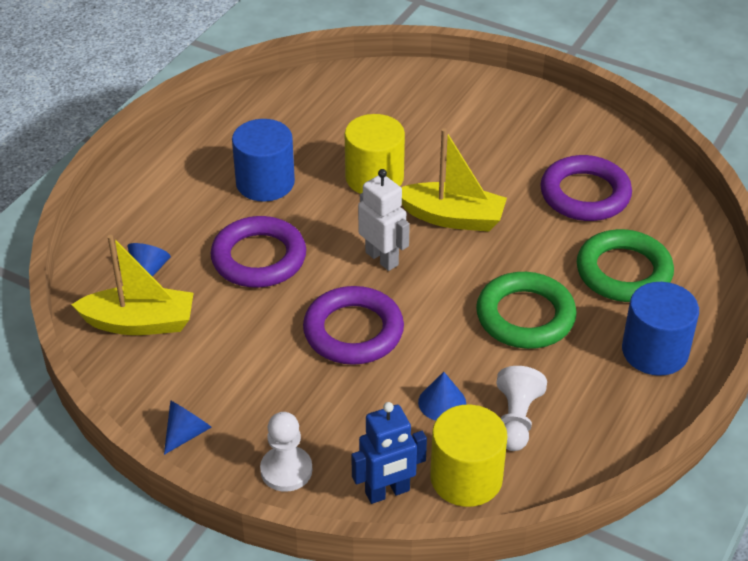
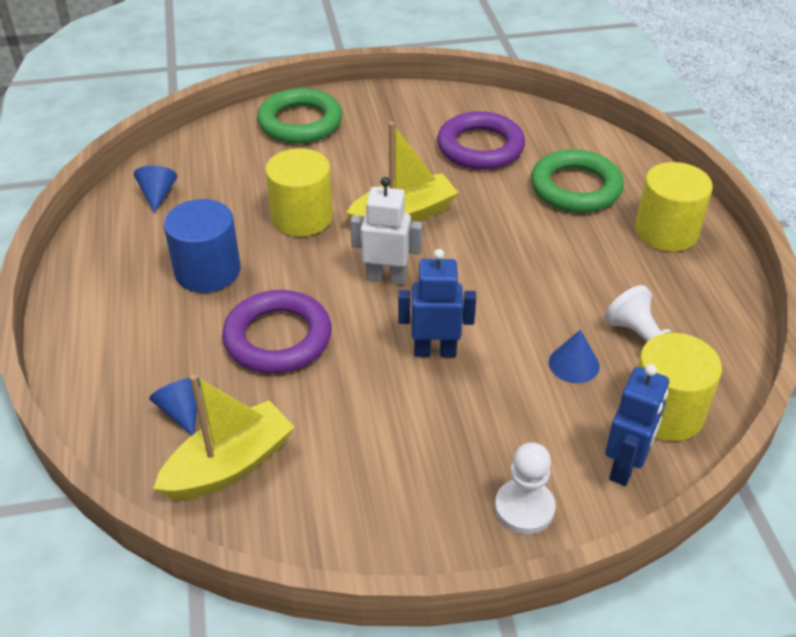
camera: 40 degrees left, 0 degrees up
blue cone [164,400,212,455] -> blue cone moved to [134,165,177,213]
purple ring [303,286,404,365] -> blue robot [398,249,476,357]
green ring [476,272,577,349] -> green ring moved to [257,88,342,144]
blue cylinder [622,282,699,376] -> yellow cylinder [635,162,713,252]

